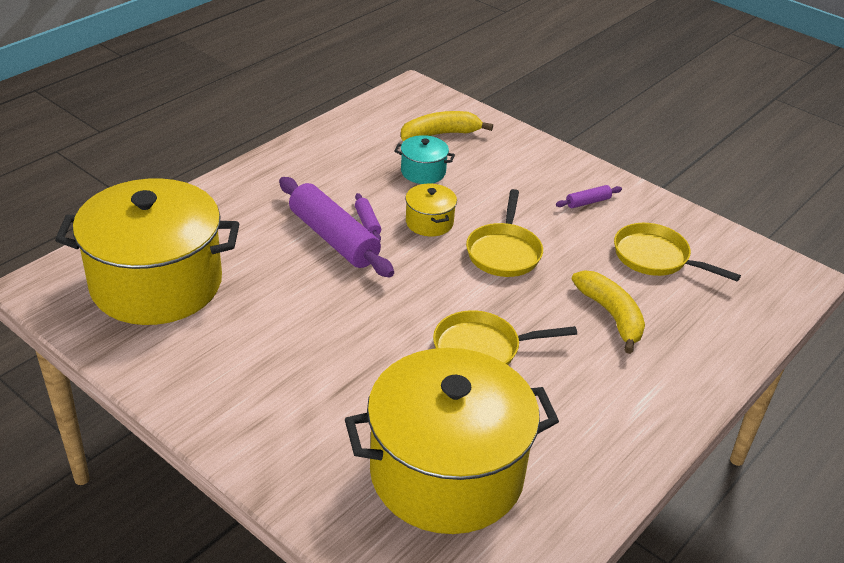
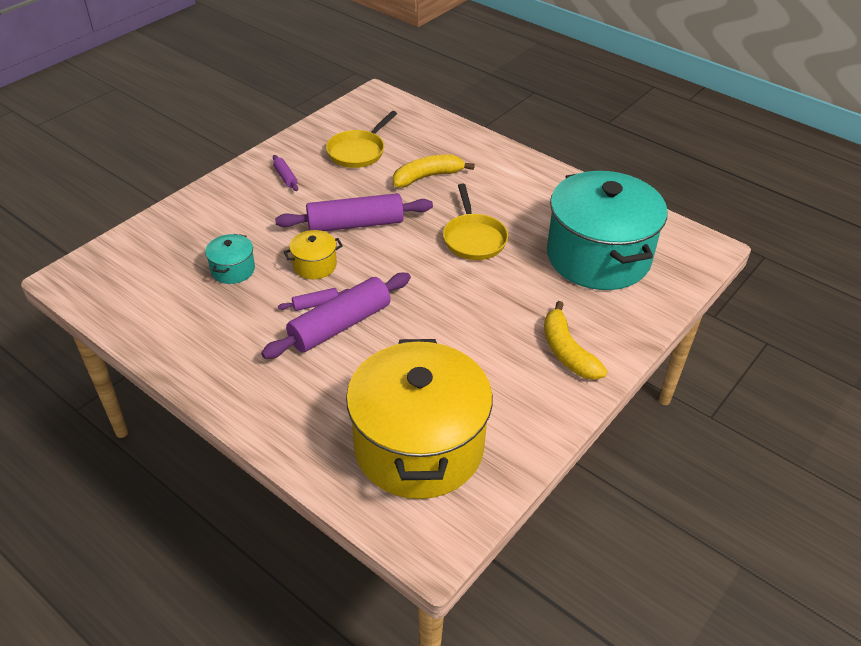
camera: 90 degrees left, 5 degrees up
yellow pot [345,348,559,534] -> turquoise pot [547,171,667,290]
yellow banana [401,111,493,141] -> yellow banana moved to [544,301,608,380]
yellow pan [466,189,543,277] -> purple rolling pin [275,193,433,231]

